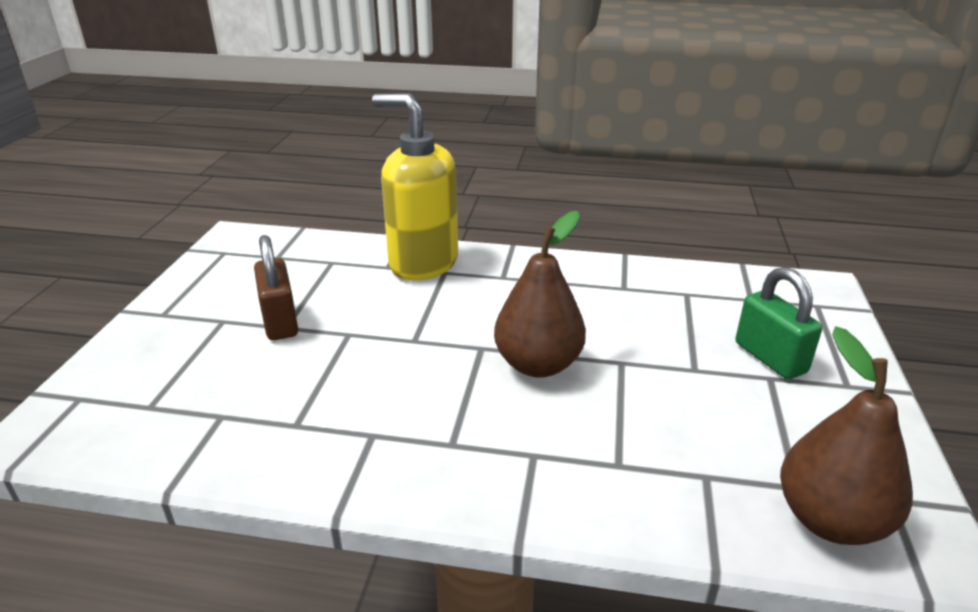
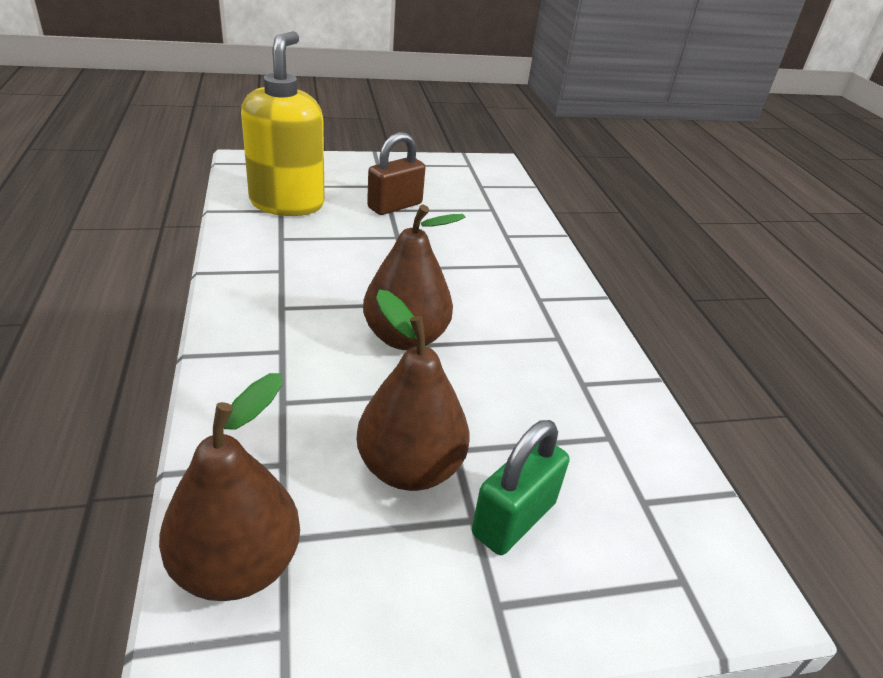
camera: 65 degrees right, 5 degrees up
yellow soap dispenser [372,93,458,280] -> yellow soap dispenser moved to [241,31,325,216]
none -> brown pear [357,290,469,491]

